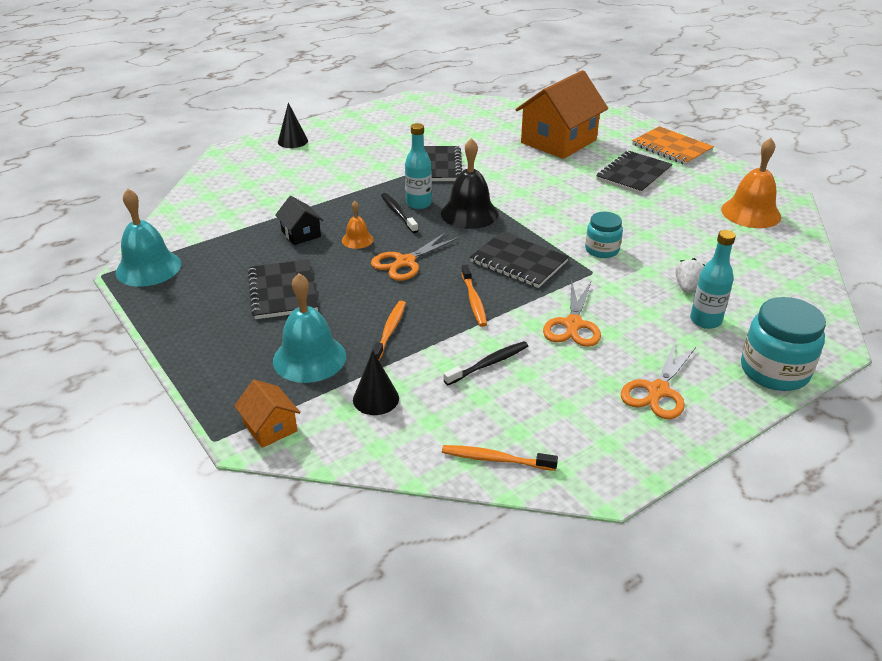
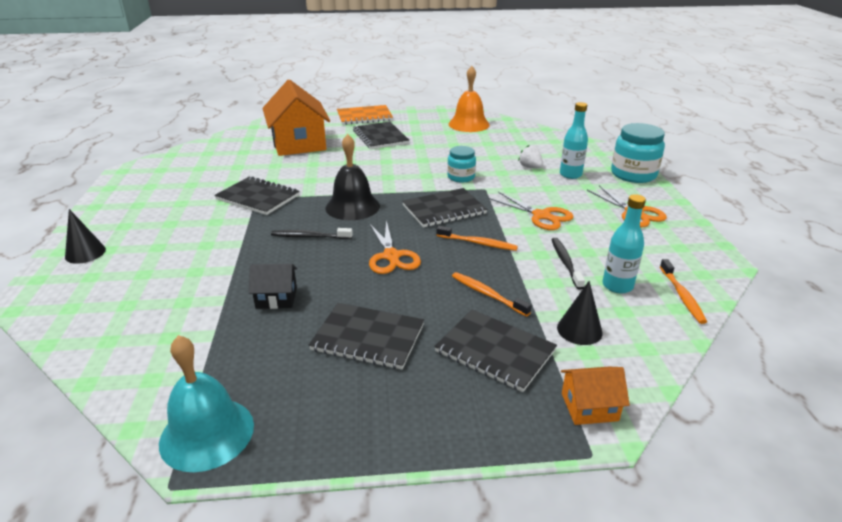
camera: 60 degrees left, 5 degrees down
turquoise bell [273,273,346,383] -> black notebook [434,310,557,392]
orange bell [342,201,374,249] -> none
turquoise bottle [405,123,432,209] -> turquoise bottle moved to [602,194,646,293]
orange toothbrush [442,445,558,471] -> orange toothbrush turned 45 degrees counterclockwise [660,259,707,324]

